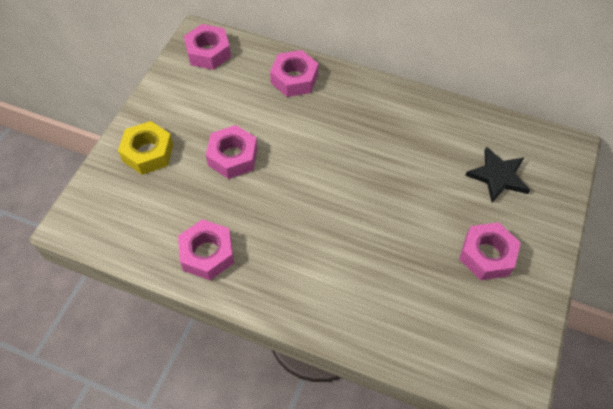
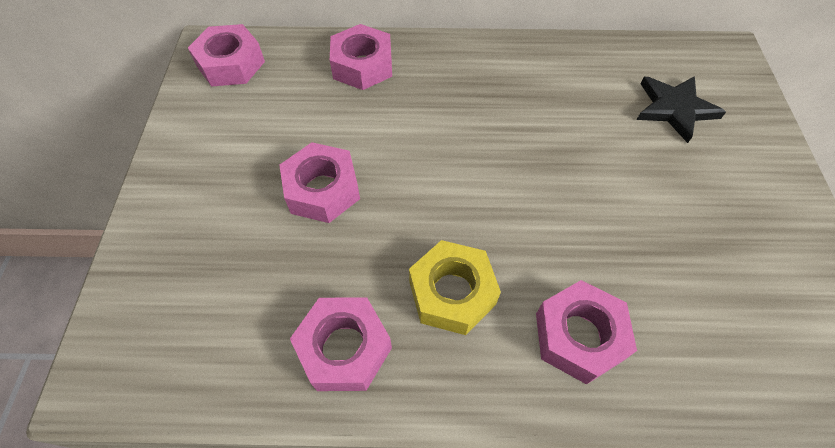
camera: 20 degrees left, 0 degrees up
yellow nut [118,121,174,175] -> yellow nut moved to [409,240,501,335]
pink nut [459,222,521,280] -> pink nut moved to [536,280,637,384]

